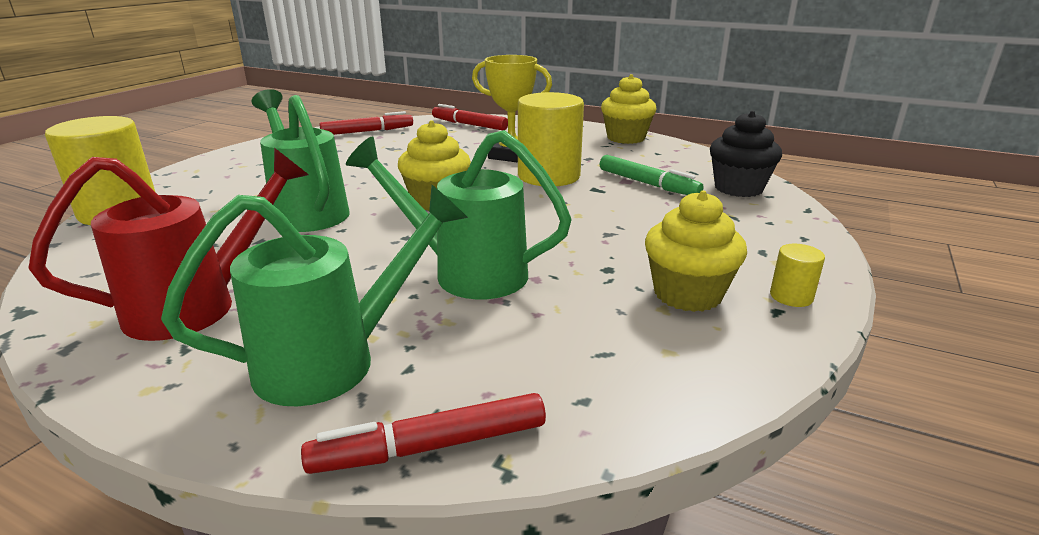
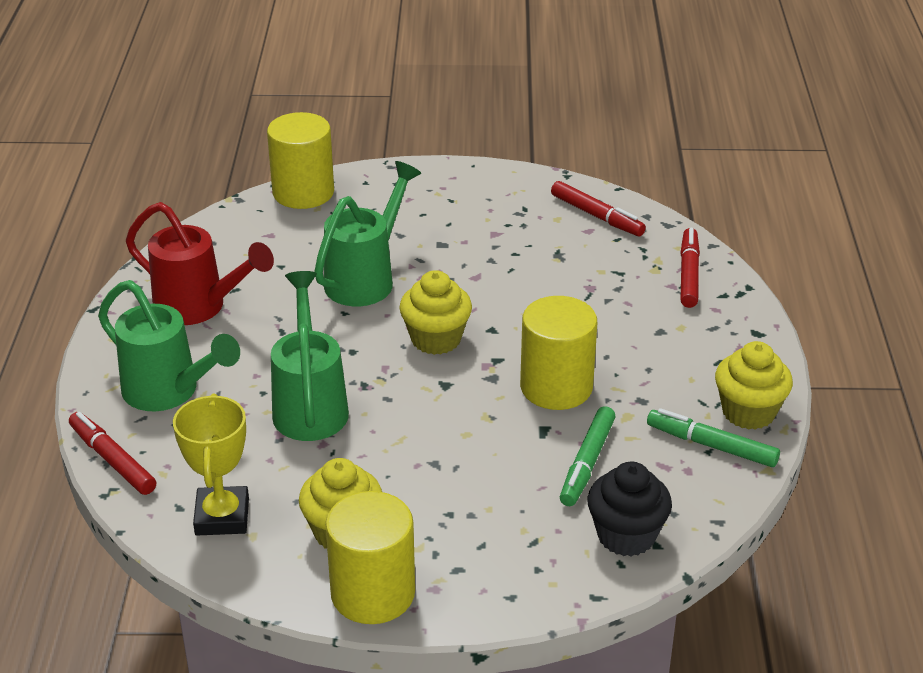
camera: 65 degrees right, 10 degrees up
yellow trophy [472,55,552,163] -> yellow trophy moved to [173,394,249,536]
yellow cylinder [770,244,825,307] -> yellow cylinder [325,491,415,624], size x2.29
none -> green marker [647,408,780,467]

